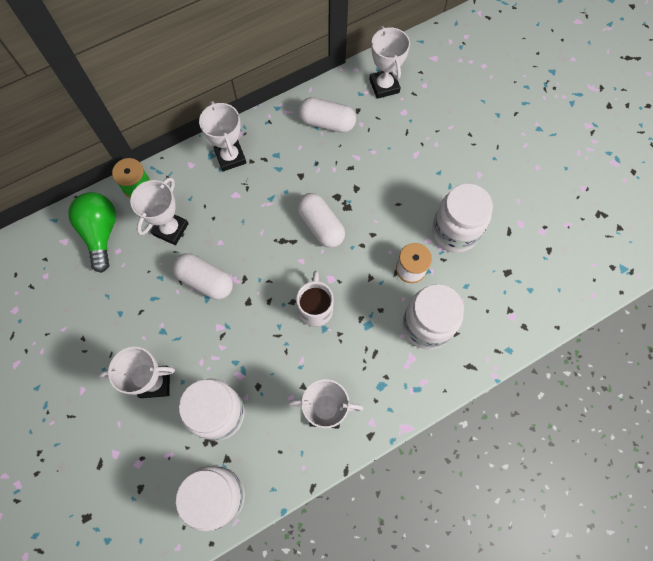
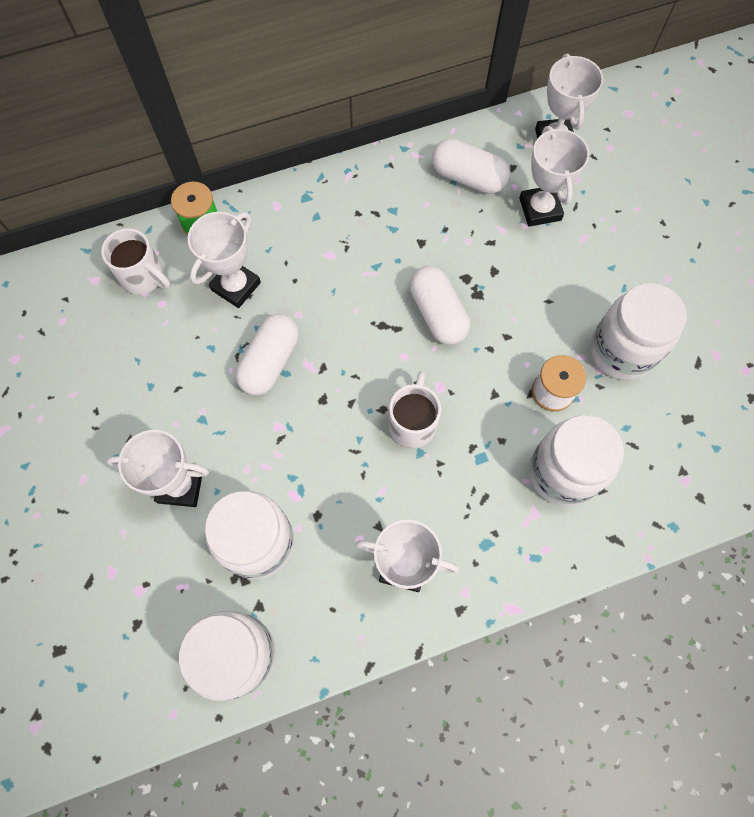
camera: 10 degrees right, 0 degrees up
green light bulb [68,192,116,273] -> white mug [101,228,170,294]
white capsule [172,253,233,300] -> white capsule turned 75 degrees clockwise [236,314,299,396]
white trophy [199,101,246,172] -> white trophy moved to [519,126,589,227]

